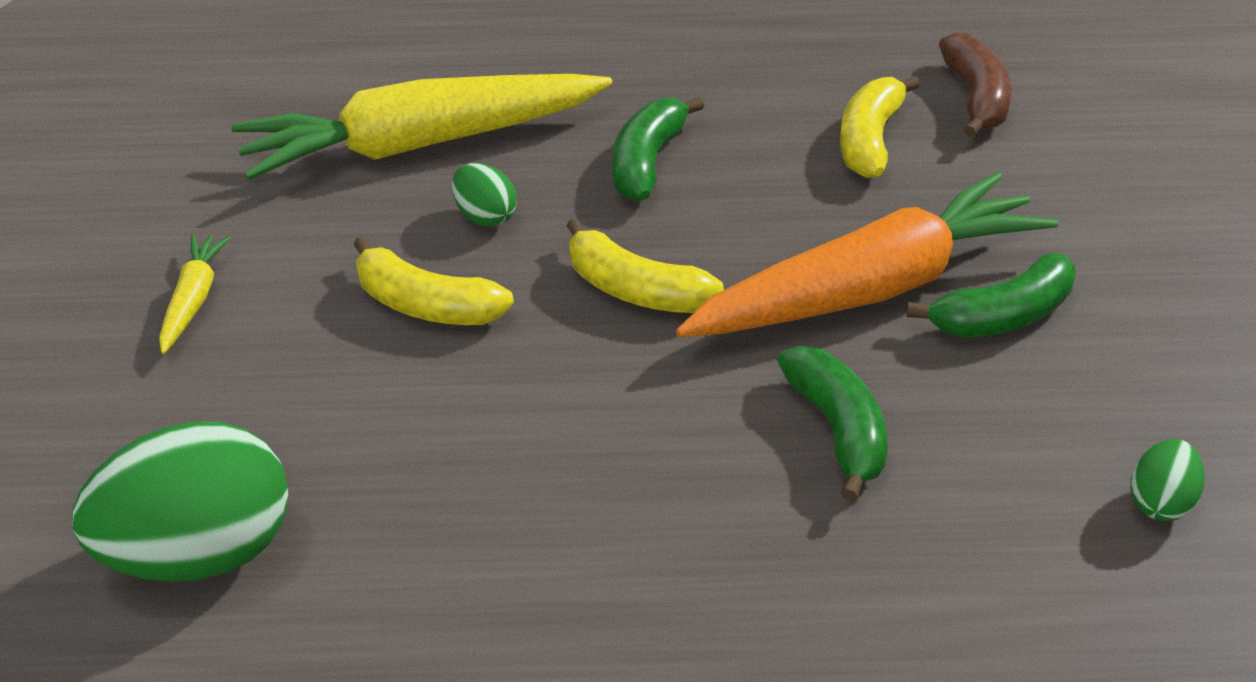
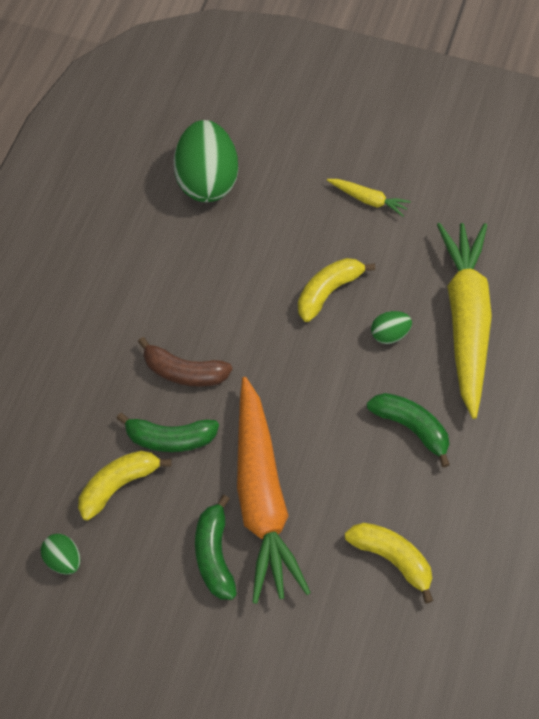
camera: 110 degrees right, 20 degrees up
yellow banana [566,218,724,313] -> yellow banana moved to [78,451,172,521]
brown banana [939,32,1012,137] -> brown banana moved to [138,337,232,387]

